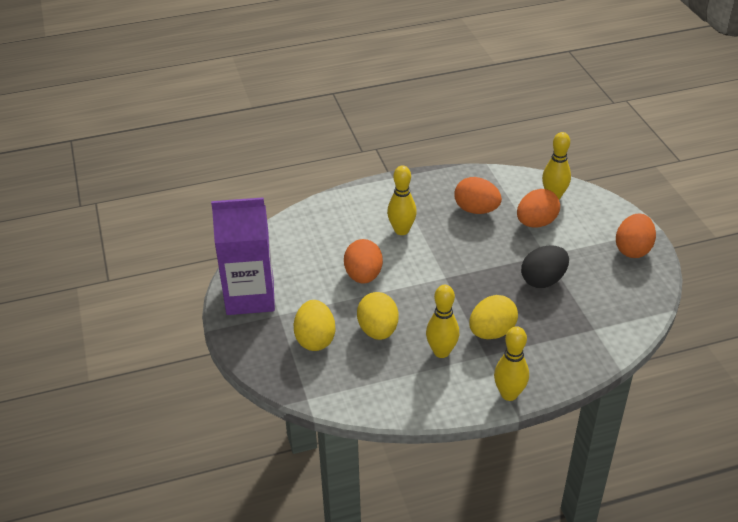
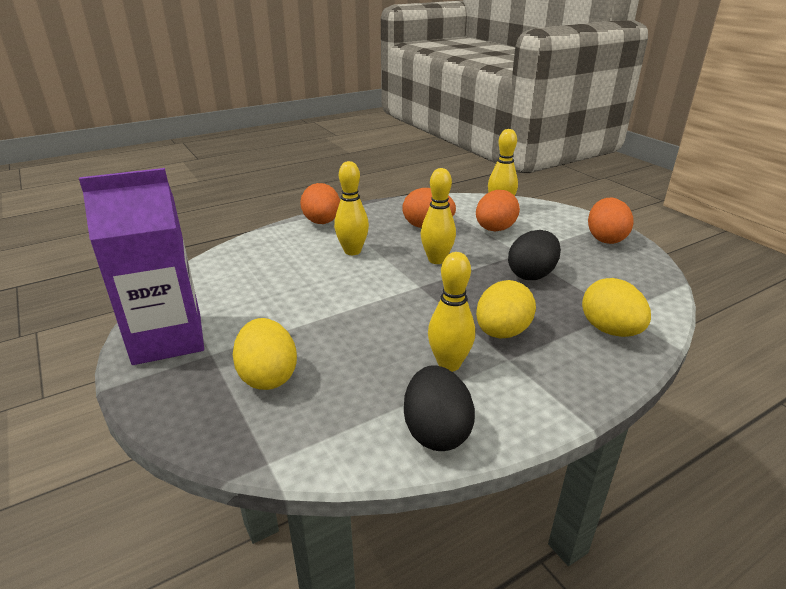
camera: 15 degrees left, 10 degrees down
orange egg [344,239,383,284] -> orange egg moved to [300,183,340,224]
yellow egg [357,292,399,340] -> yellow egg moved to [582,278,651,337]
yellow bowling pin [494,326,529,401] -> yellow bowling pin moved to [421,168,456,264]
none -> black egg [404,365,475,451]

